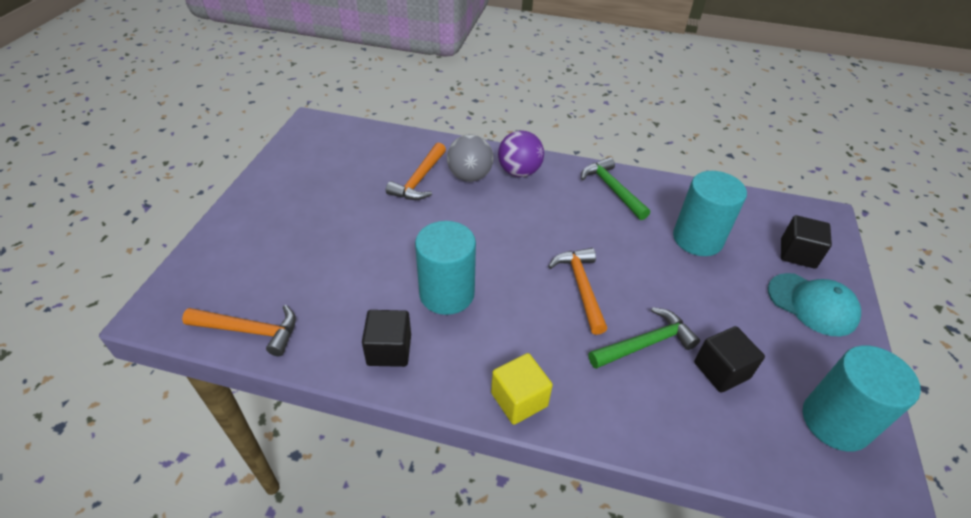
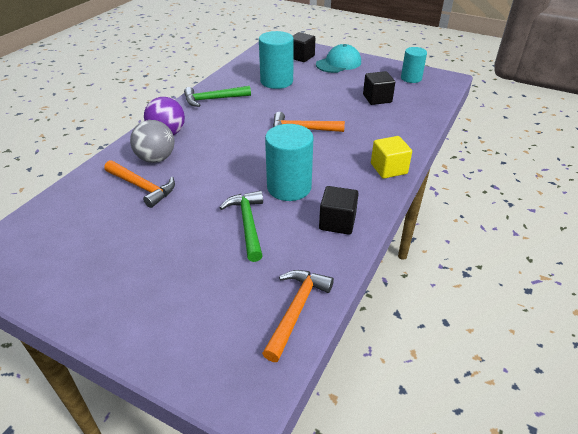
camera: 75 degrees left, 5 degrees down
green hammer [589,307,700,369] -> green hammer moved to [220,191,263,262]
turquoise cylinder [803,345,921,451] -> turquoise cylinder [401,47,427,83], size x0.64

